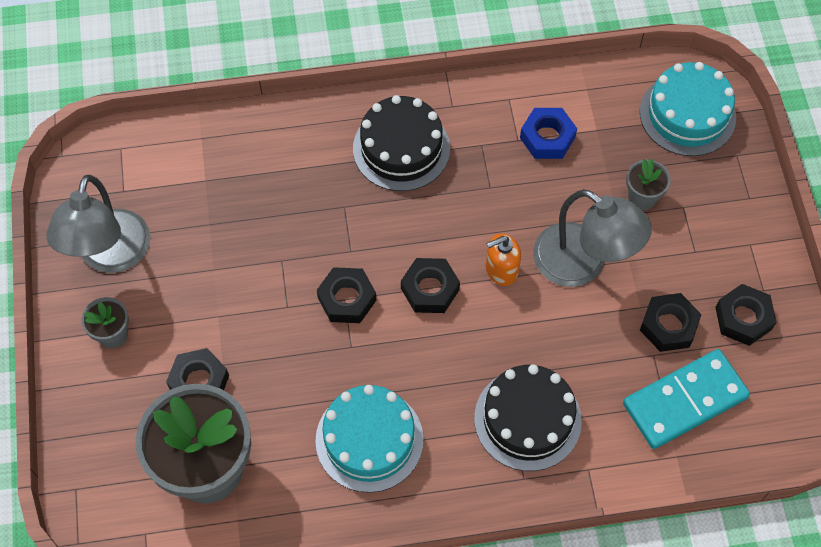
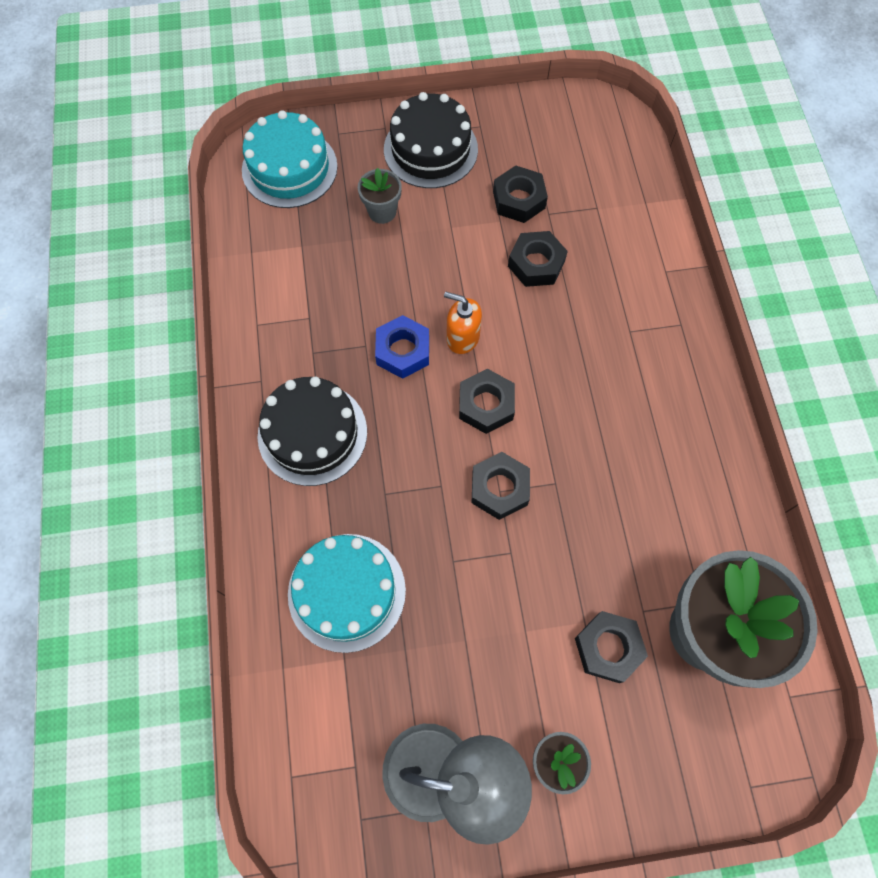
camera: 90 degrees left, 5 degrees up
turquoise cake [315,385,424,493] -> turquoise cake moved to [288,534,406,653]
black cake [474,364,582,471] -> black cake moved to [384,92,478,188]
orange soap dispenser [486,234,521,286] -> orange soap dispenser turned 135 degrees clockwise [444,292,482,354]
blue nut [520,108,577,159] -> blue nut moved to [375,315,429,379]
grey lamp [533,189,652,287] -> none
turquoise domino [623,349,750,449] -> none
black nut [715,284,777,346] -> black nut moved to [508,231,568,287]

